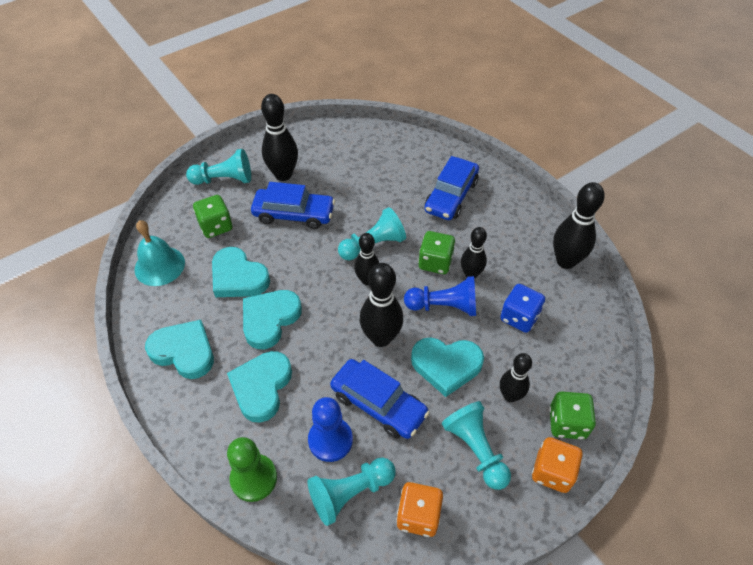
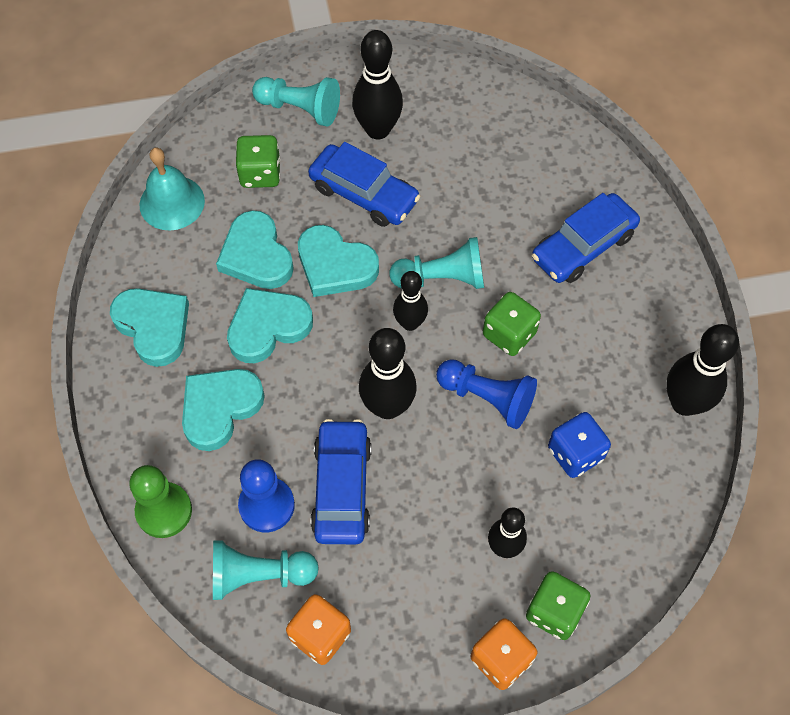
camera: 25 degrees right, 10 degrees up
blue car [330,359,430,439] -> blue car turned 150 degrees counterclockwise [310,419,372,544]
turquoise heart [411,338,484,397] -> turquoise heart moved to [298,225,379,297]
turquoise pawn [442,401,511,490] -> none
black bowling pin [461,227,487,279] -> none

